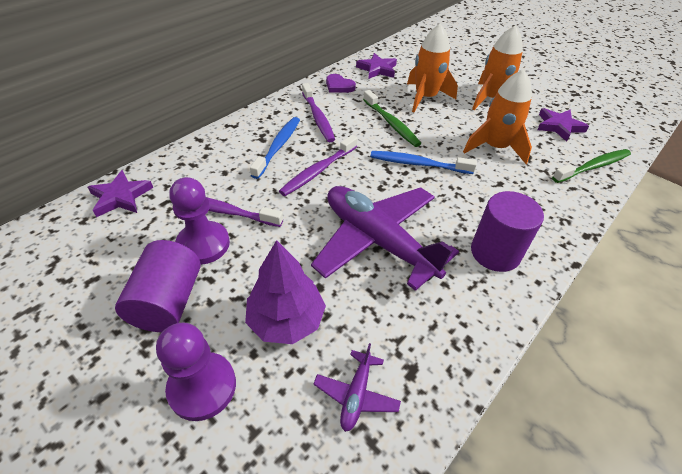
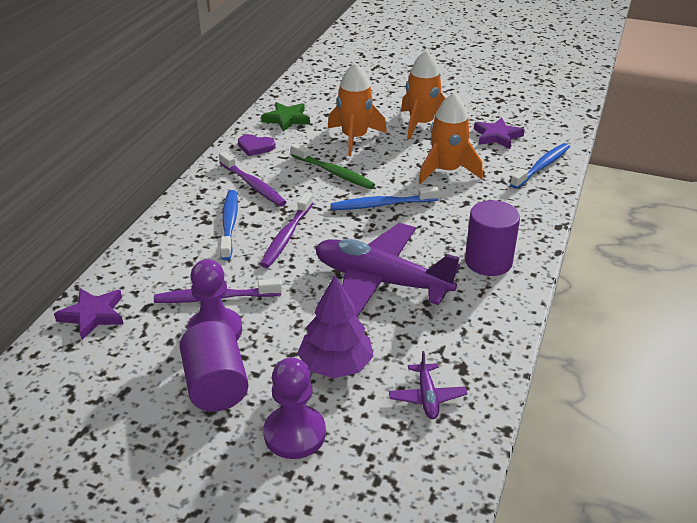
camera: 20 degrees left, 10 degrees down
purple star [356,53,397,79] -> green star [261,102,310,132]
green toothbrush [552,149,631,183] -> blue toothbrush [510,143,570,189]

